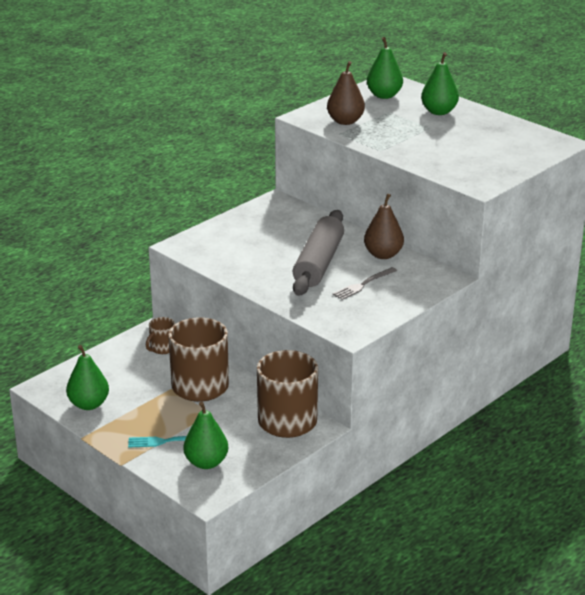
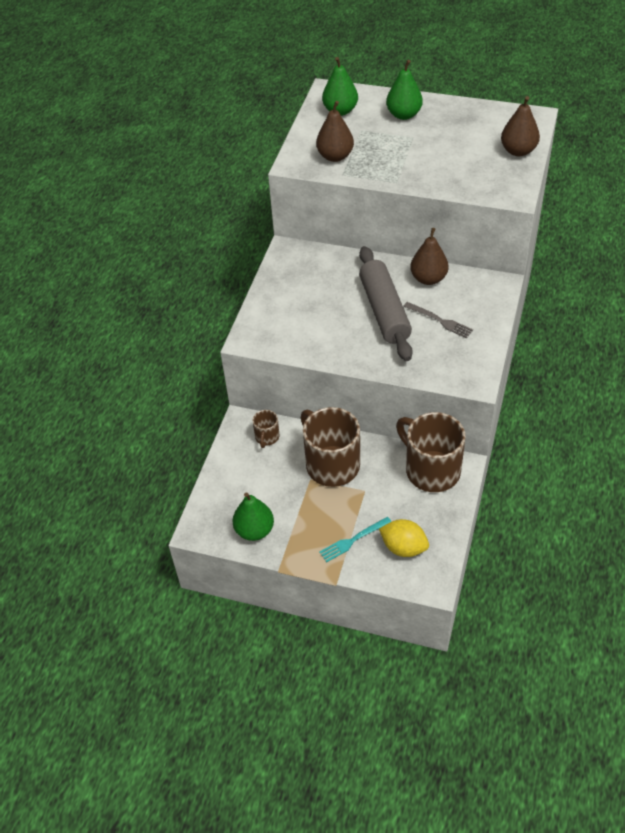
camera: 25 degrees left, 20 degrees up
green pear [183,402,228,469] -> yellow lemon [379,519,429,557]
grey fork [333,267,397,300] -> grey fork turned 75 degrees counterclockwise [403,302,473,338]
none -> brown pear [501,96,540,156]

